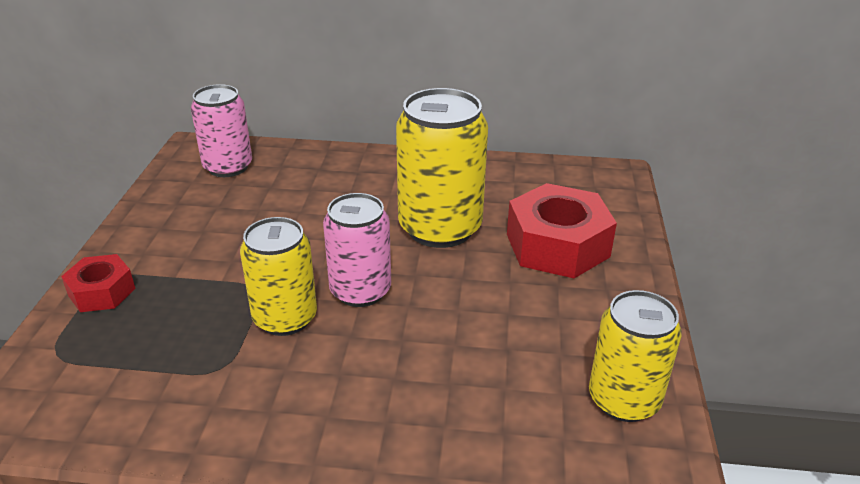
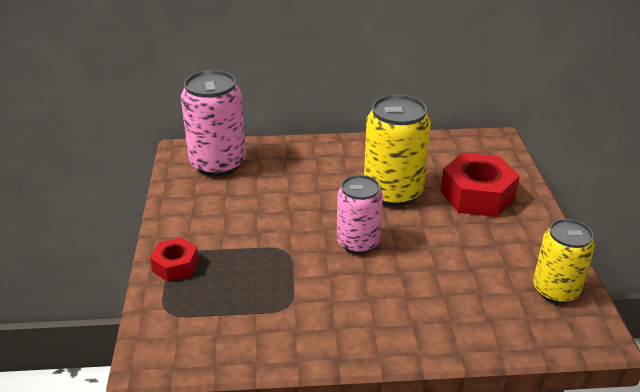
camera: 10 degrees left, 0 degrees up
pink can [191,84,252,177] -> pink can [181,70,246,176], size x1.51
yellow can [240,217,317,336] -> none

